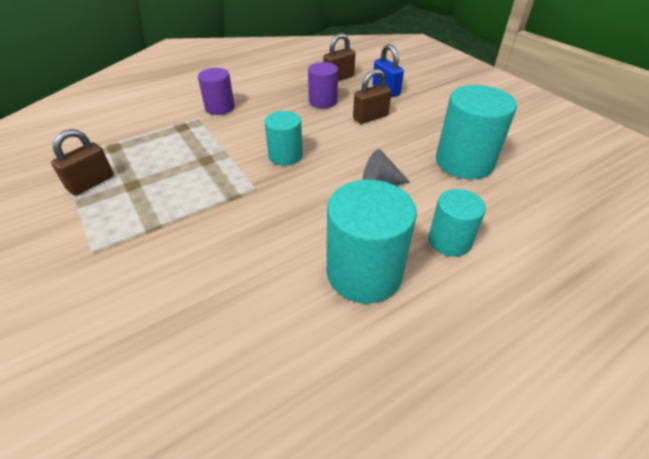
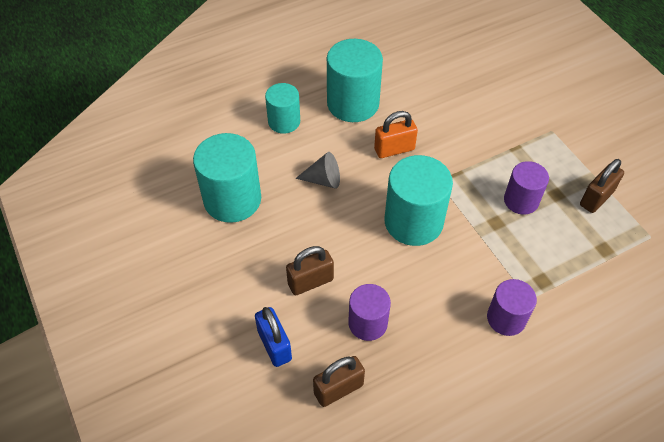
camera: 175 degrees left, 10 degrees up
turquoise cylinder [265,111,303,166] -> turquoise cylinder [384,155,453,246], size x1.65
none -> orange padlock [374,111,418,158]
none -> purple cylinder [504,161,549,215]

